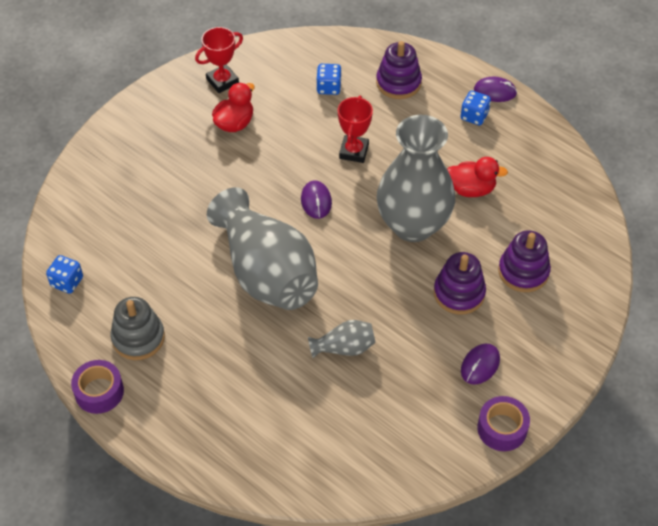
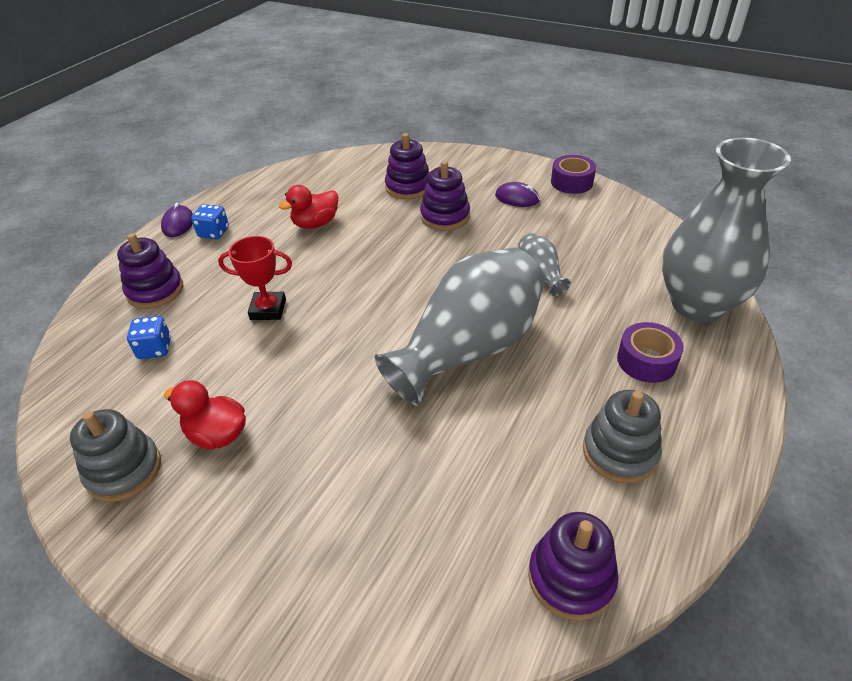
camera: 100 degrees left, 10 degrees down
blue dice [46,255,83,294] -> purple stacking toy [528,512,619,621]
purple tape [71,360,124,414] -> purple tape moved to [617,322,684,383]
red trophy [195,27,243,93] -> grey stacking toy [70,409,161,502]
purple mouse [301,180,332,219] -> none
grey vase [377,115,455,242] -> grey vase moved to [662,138,791,322]
red duck [447,157,508,197] -> red duck turned 120 degrees counterclockwise [279,185,339,229]

